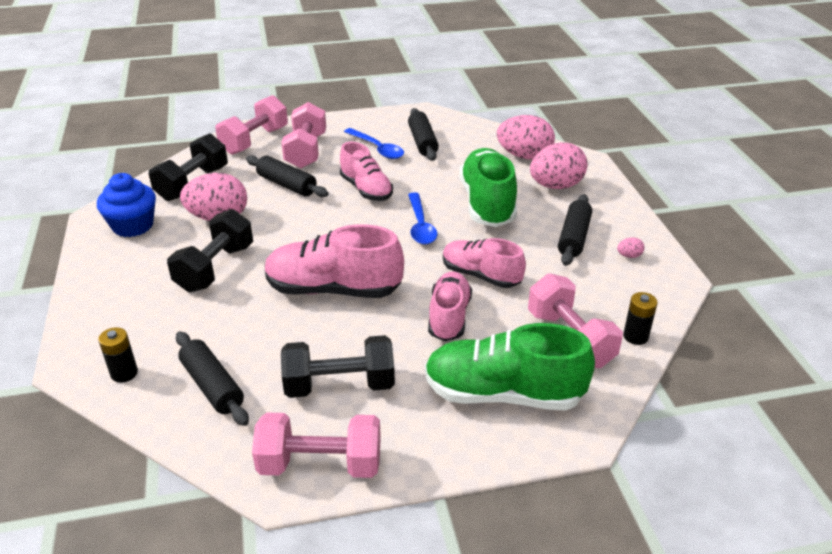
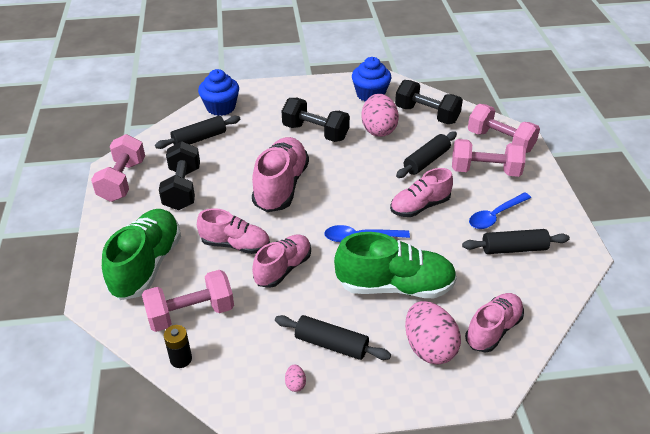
camera: 95 degrees right, 5 degrees up
black battery [98,327,138,383] -> blue cupcake [198,69,239,116]
pink egg [497,115,555,160] -> pink shoe [465,293,524,353]

